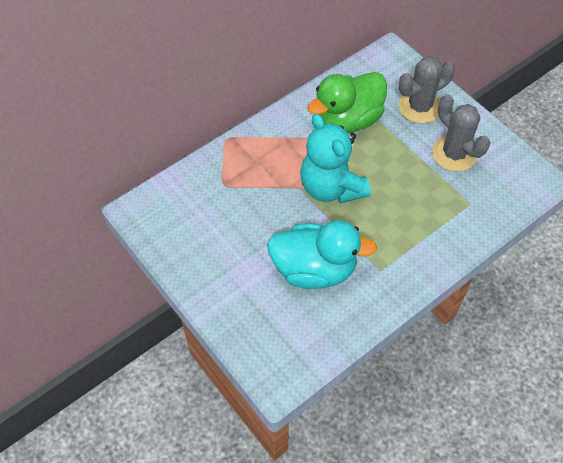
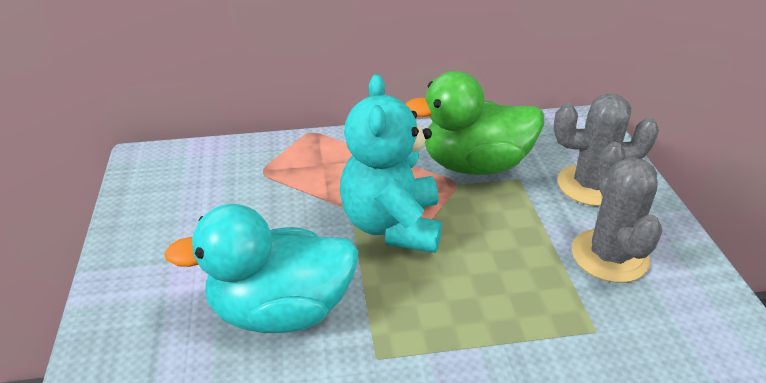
camera: 30 degrees right, 20 degrees down
turquoise duck [267,220,377,289] -> turquoise duck turned 135 degrees clockwise [164,204,359,333]

